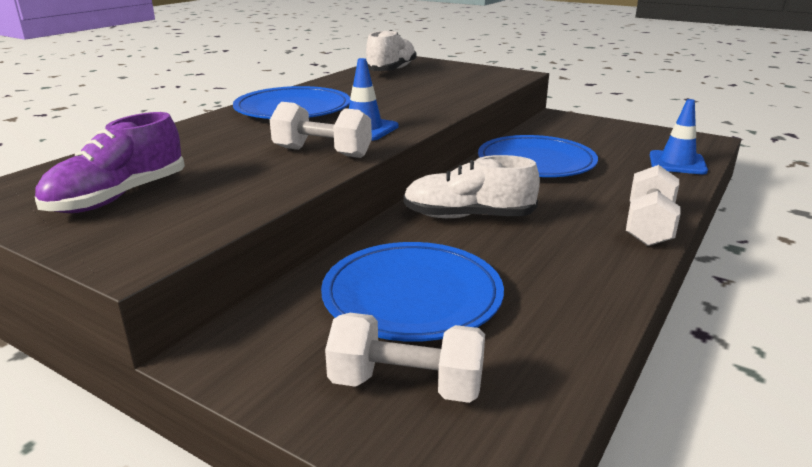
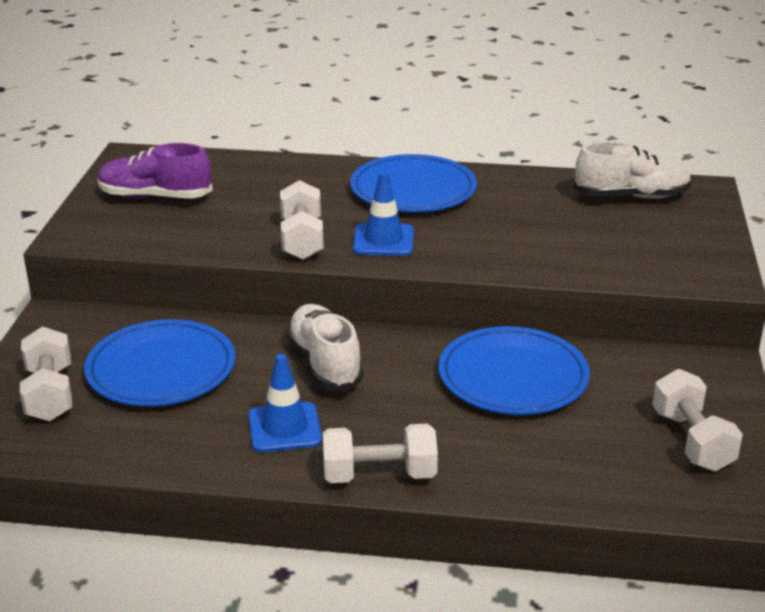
camera: 65 degrees right, 5 degrees up
blue traffic cone [650,99,708,174] -> blue traffic cone moved to [249,354,322,452]
none -> white dumbbell [652,369,743,471]

